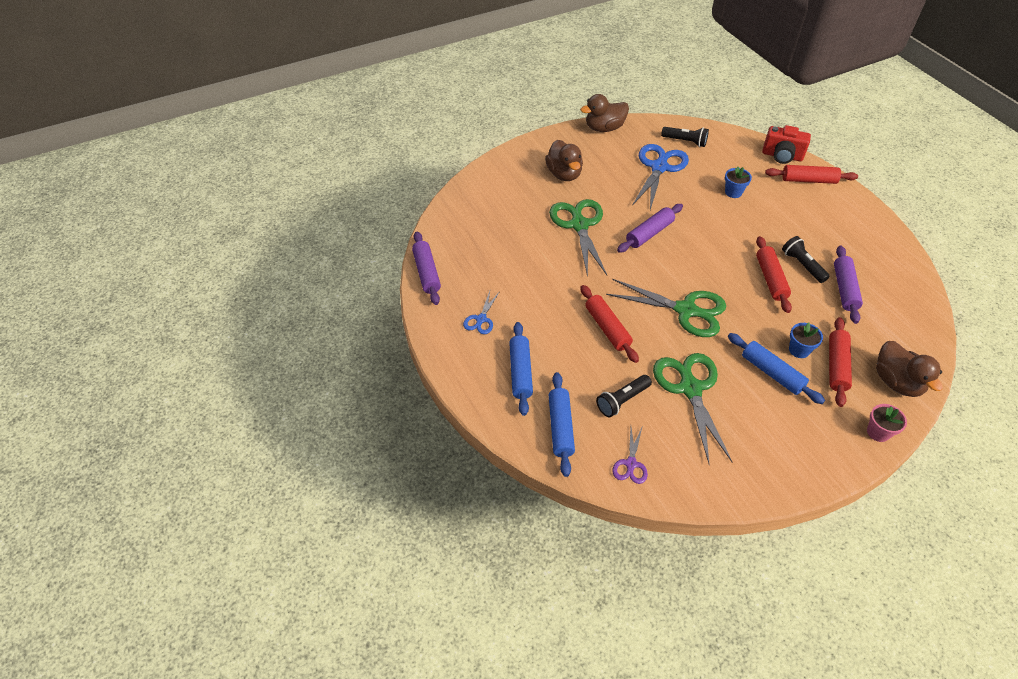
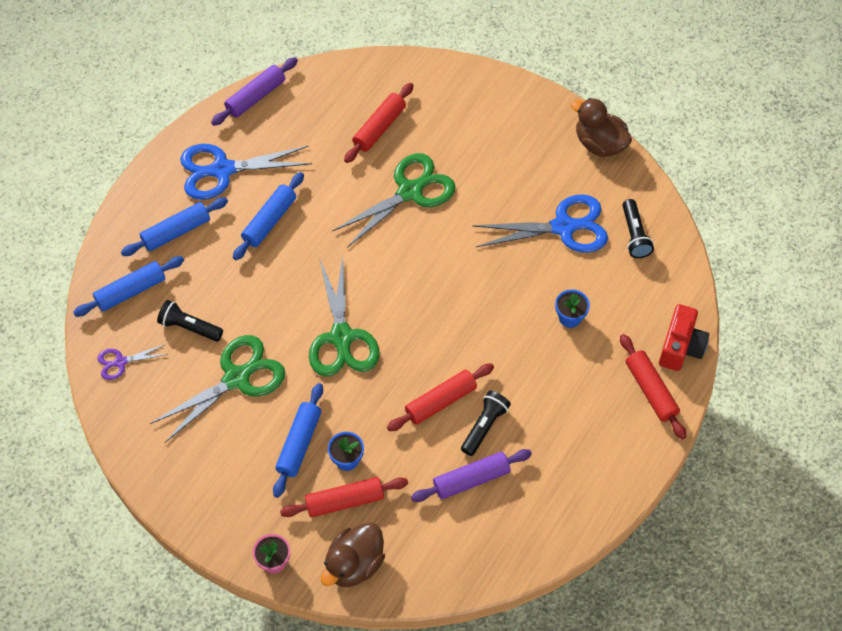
camera: 60 degrees right, 10 degrees up
blue scissors [463,291,500,334] -> blue scissors [180,144,312,200], size x2.02
brown duck [545,140,583,181] -> none
red rolling pin [580,285,639,363] -> red rolling pin moved to [344,83,414,163]
purple rolling pin [617,204,683,253] -> none
red camera [762,125,811,164] -> red camera turned 150 degrees counterclockwise [659,304,709,371]
none -> blue rolling pin [233,172,304,260]

